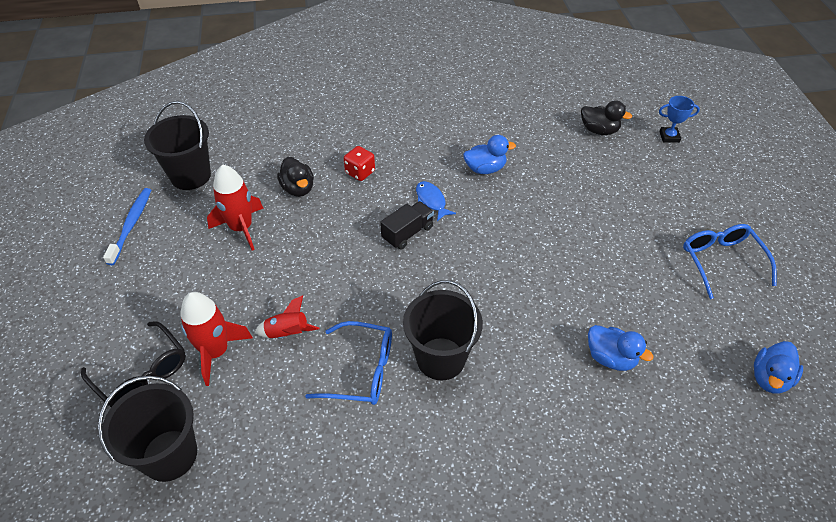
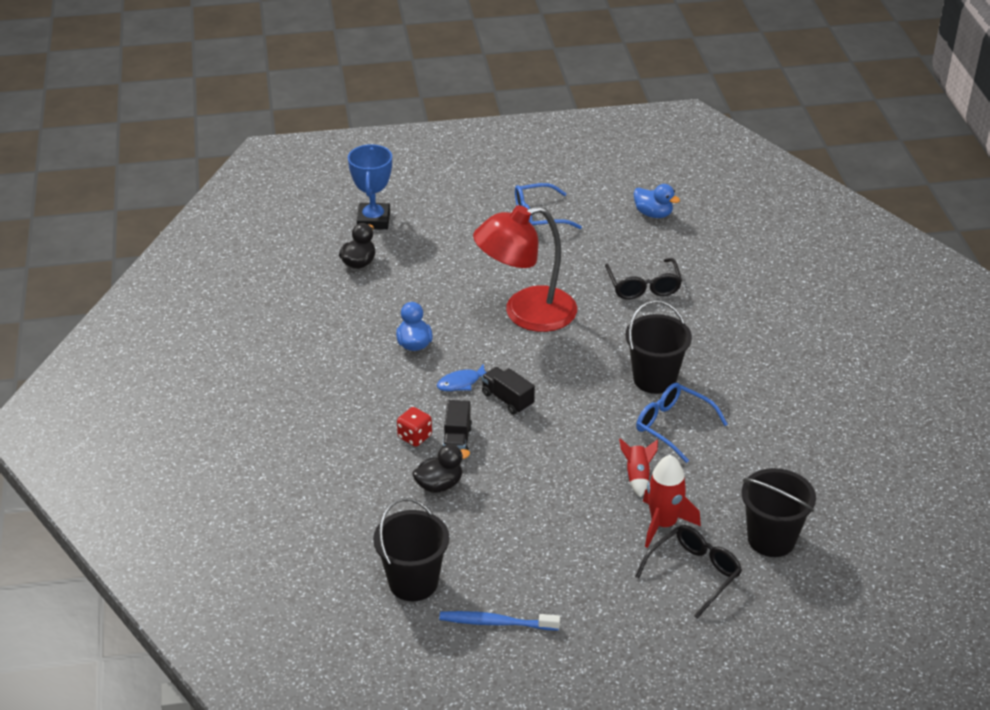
camera: 90 degrees left, 10 degrees down
red rocket [207,164,264,251] -> none
blue glasses [305,321,392,405] -> blue glasses turned 60 degrees counterclockwise [636,383,728,463]
blue duck [588,325,653,371] -> black glasses [605,258,682,299]
blue trophy [659,96,700,143] -> blue trophy [348,144,392,230], size x1.79
none -> black truck [442,400,472,451]
none -> red lamp [473,205,577,332]

